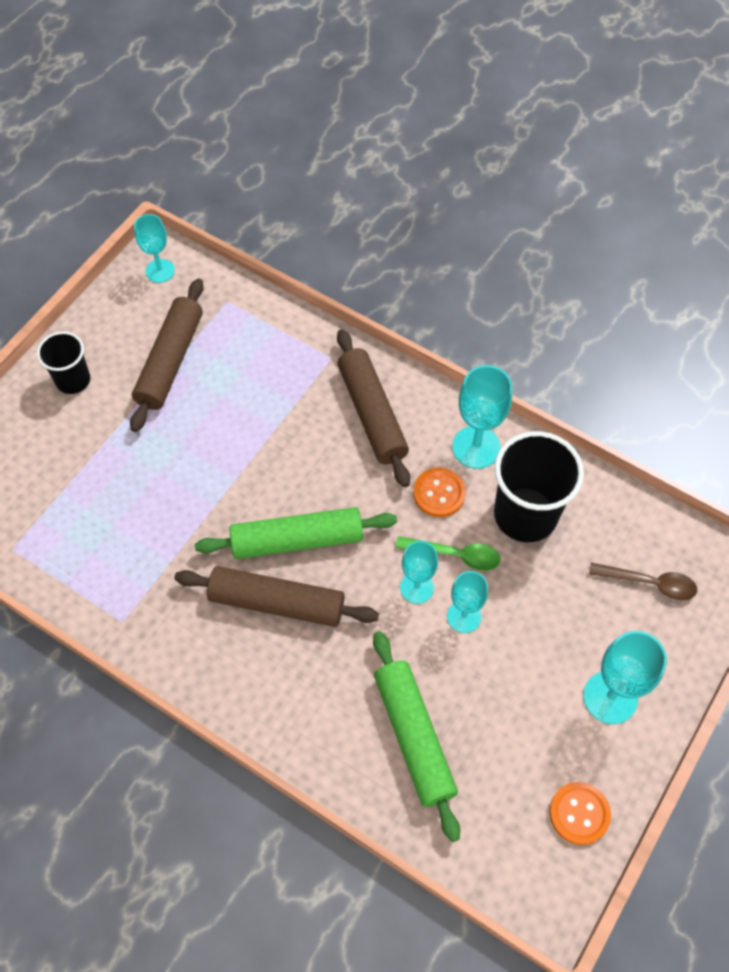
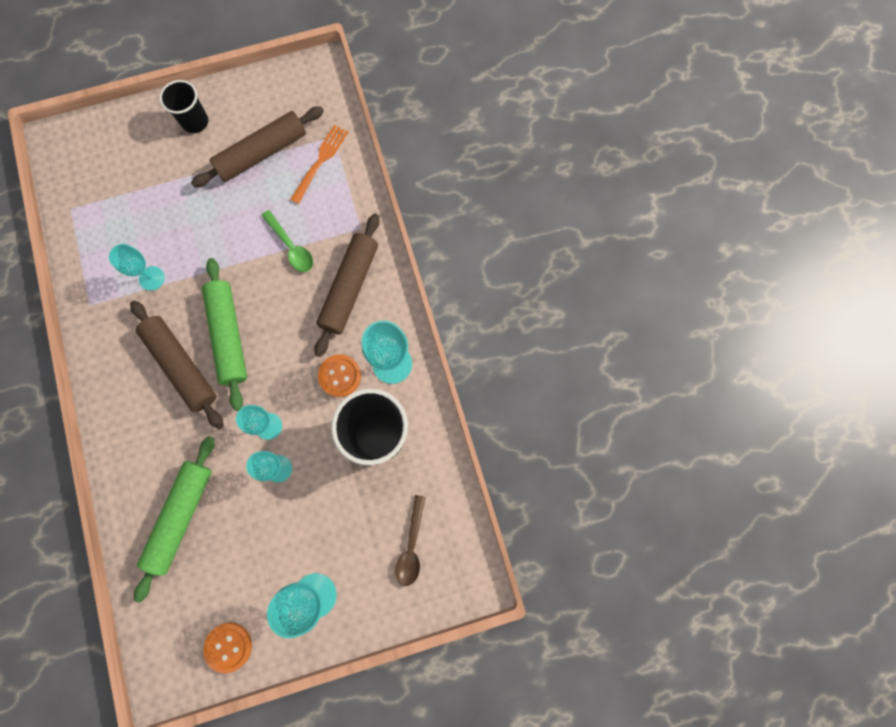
camera: 40 degrees right, 15 degrees up
turquoise goblet [134,214,175,283] -> turquoise goblet moved to [109,244,165,291]
green rolling pin [195,507,397,559] -> green rolling pin turned 45 degrees clockwise [202,258,247,411]
green spoon [396,536,501,571] -> green spoon moved to [262,210,313,272]
brown spoon [589,563,697,600] -> brown spoon turned 45 degrees clockwise [395,495,425,586]
none -> orange fork [290,125,348,204]

